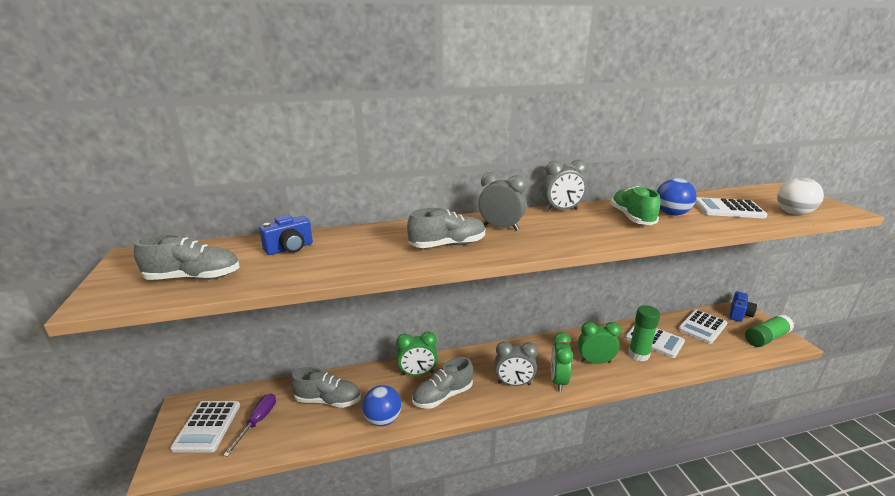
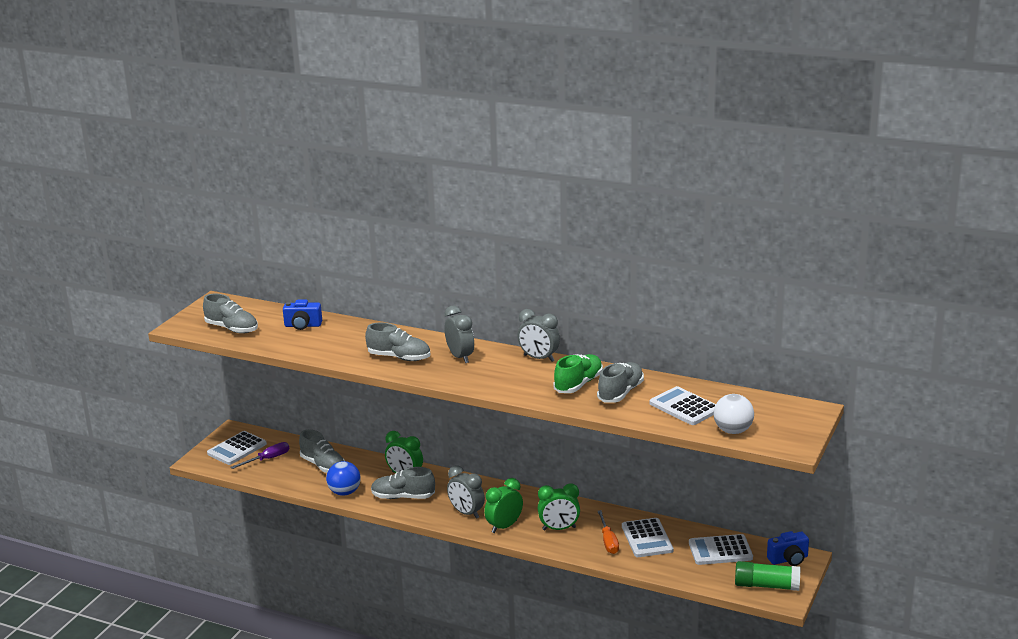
camera: 40 degrees right, 0 degrees up
green clock [578,322,621,364] -> green clock turned 135 degrees clockwise [538,483,580,530]
green glue stick [628,305,660,361] -> orange screwdriver [598,510,619,554]
blue ball [657,178,697,216] -> grey shoe [597,362,644,403]

